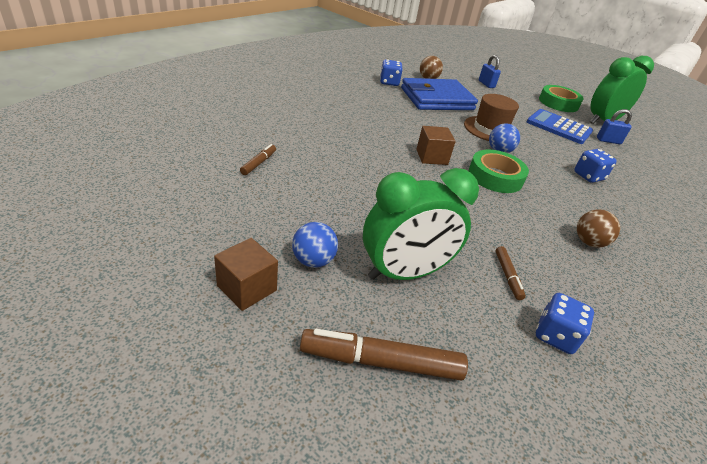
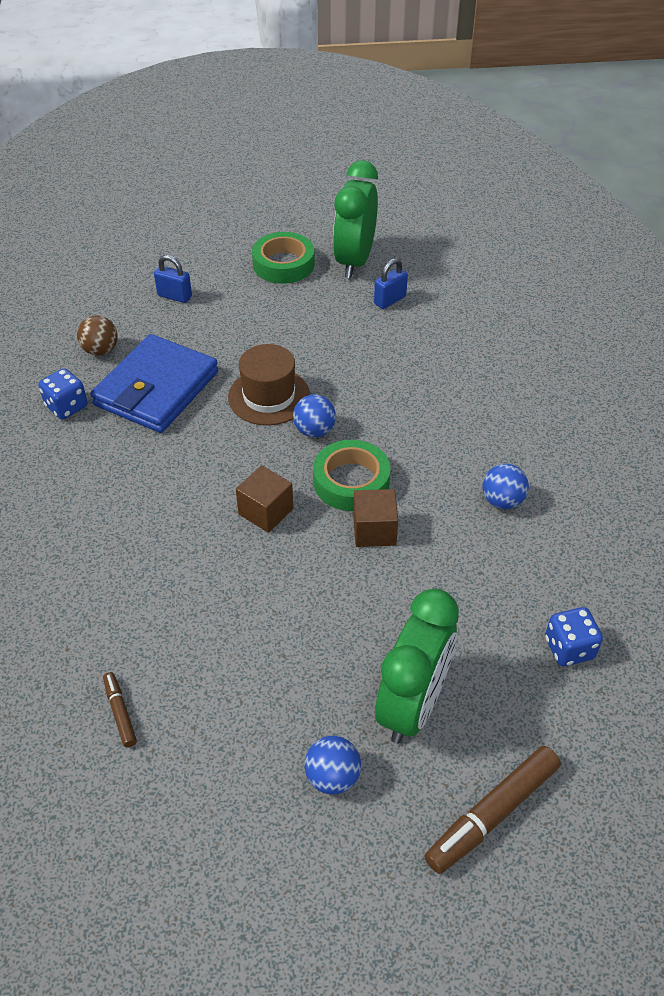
camera: 40 degrees left, 10 degrees up
brown cube [214,238,278,311] -> brown cube moved to [353,489,398,547]
brown marker [495,246,526,300] -> none
blue calculator [527,109,593,144] -> none
blue dice [574,149,617,183] -> none
brown ball [577,209,620,248] -> blue ball [482,464,529,509]

